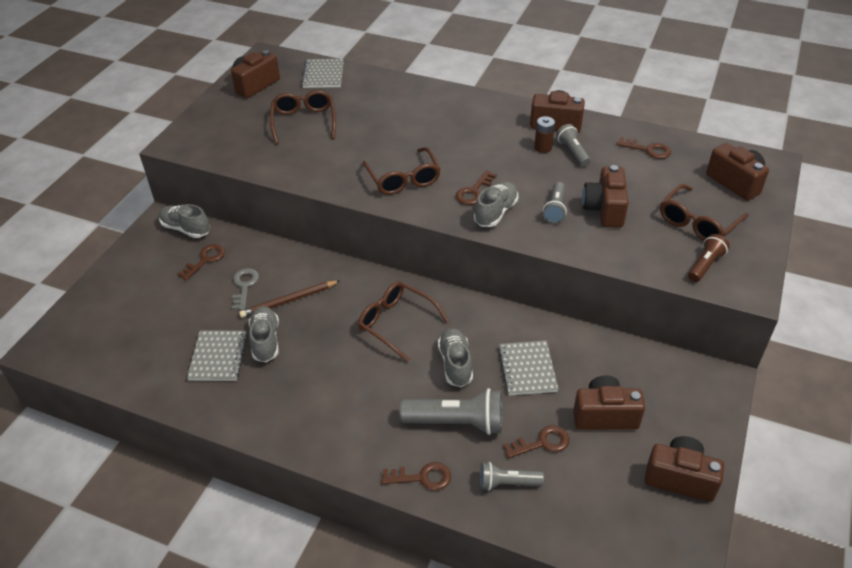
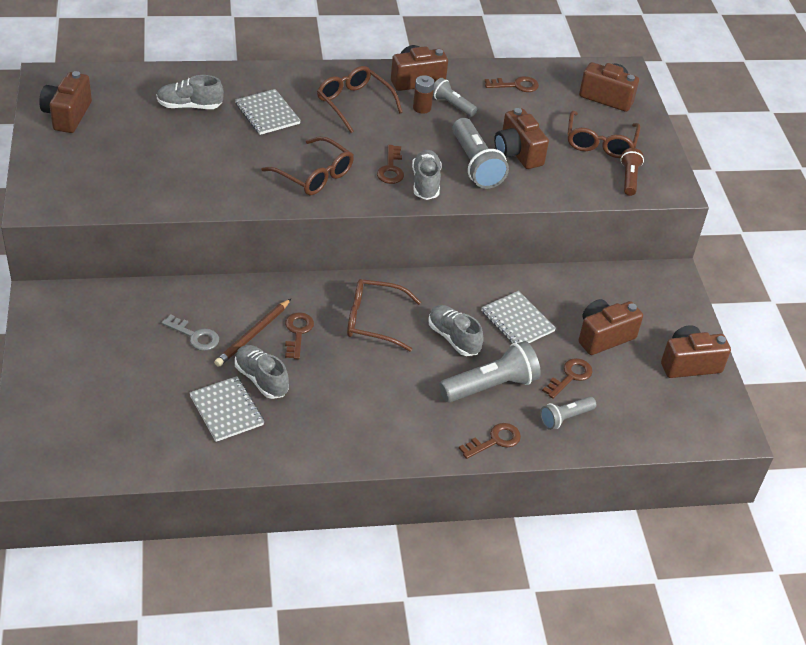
camera: 35 degrees left, 0 degrees up
grey shoe [159,204,210,238] -> grey shoe moved to [157,75,224,109]
brown key [177,244,225,280] -> brown key moved to [285,312,314,360]
grey key [232,268,259,310] -> grey key turned 150 degrees clockwise [162,314,219,351]
brown glasses [270,90,336,145] -> brown glasses moved to [317,66,403,133]
grey notebook [301,59,344,88] -> grey notebook moved to [235,89,301,135]
grey flashlight [543,182,567,223] -> grey flashlight [452,118,509,189], size x1.72

